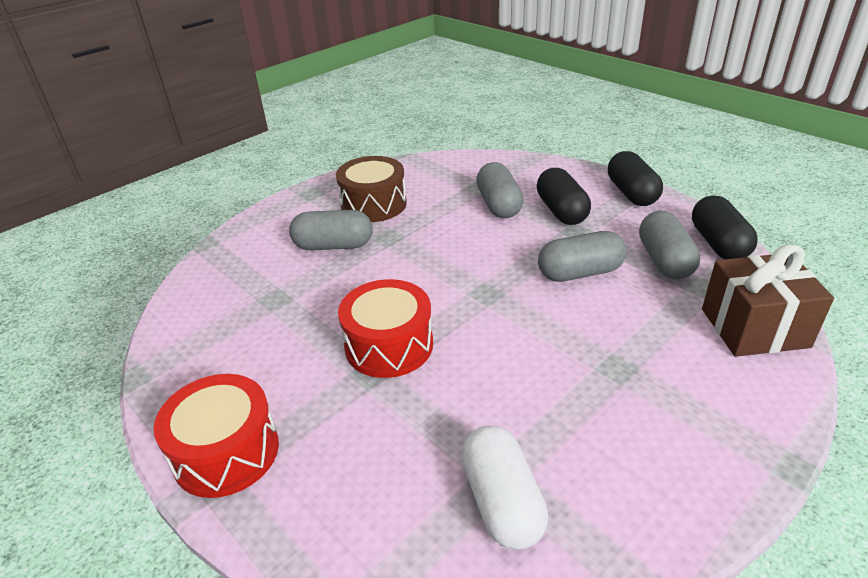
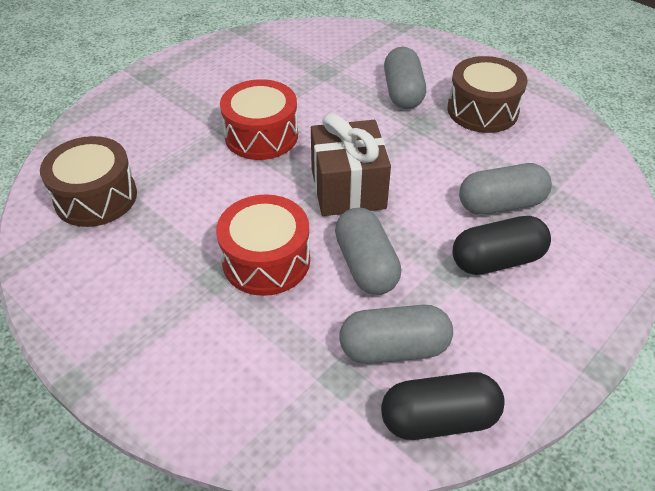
camera: 85 degrees right, 10 degrees up
red drum [154,374,279,498] -> red drum moved to [216,194,310,296]
white capsule [461,425,548,550] -> brown drum [40,136,137,227]
black capsule [608,151,663,206] -> none
brown gift [702,244,834,357] -> brown gift moved to [311,113,391,216]

